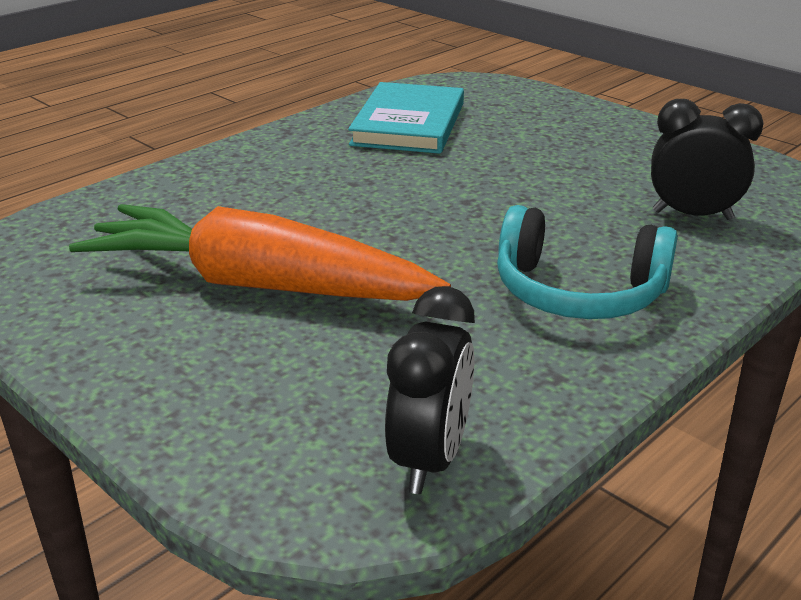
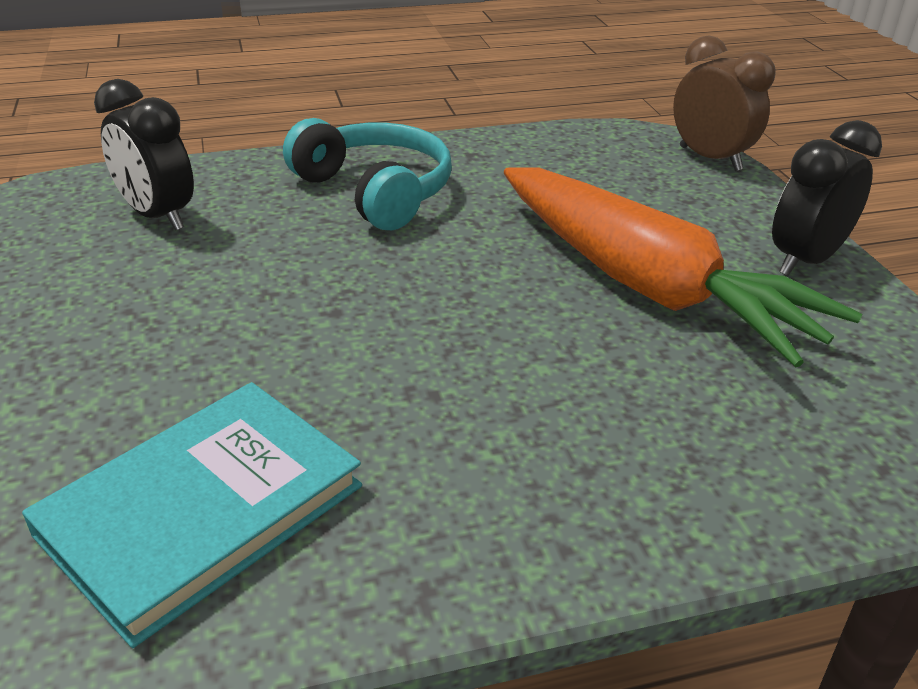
camera: 150 degrees left, 5 degrees up
black clock [385,286,475,494] -> black clock moved to [772,120,882,276]
none -> brown clock [673,35,776,171]

